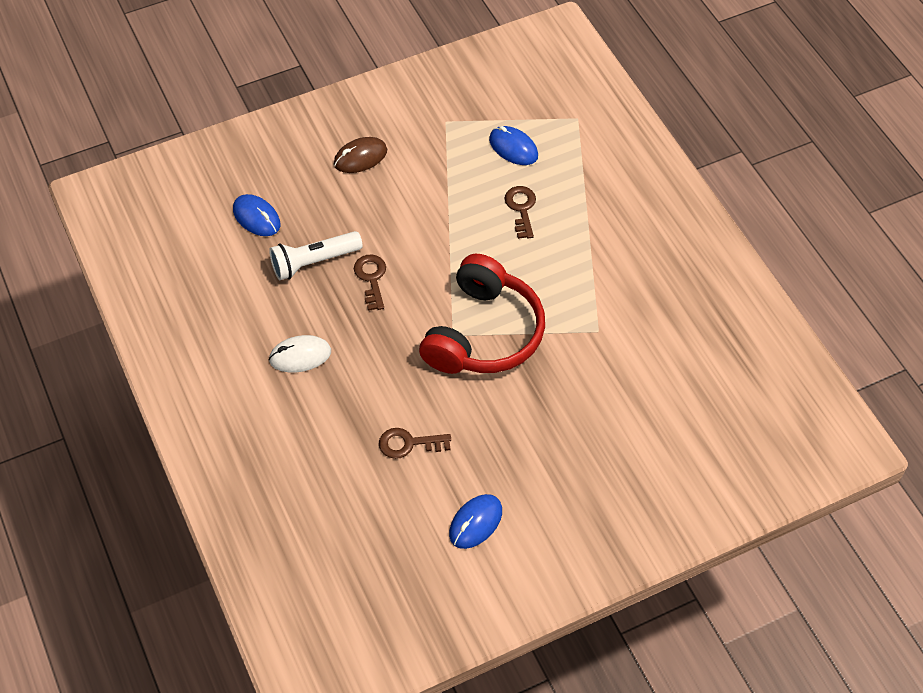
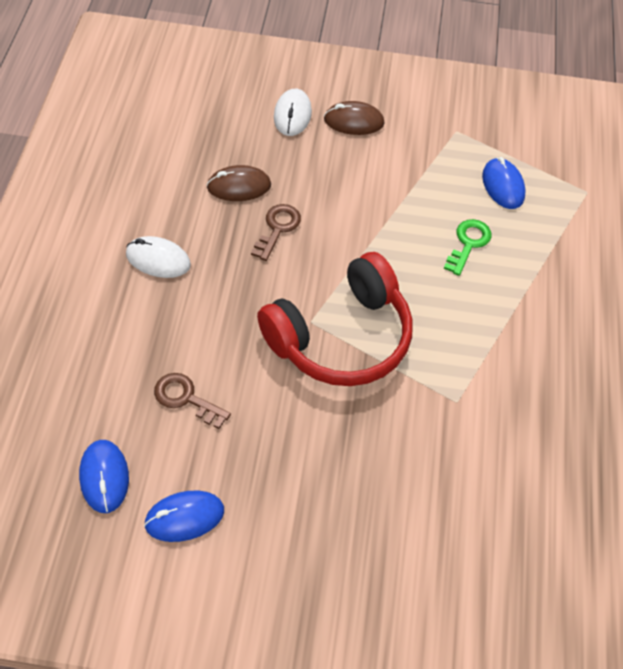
camera: 30 degrees right, 0 degrees up
blue mouse [233,194,281,236] -> blue mouse moved to [79,440,129,513]
white flashlight [269,231,363,280] -> brown mouse [206,165,271,201]
brown key [504,186,536,239] -> green key [444,219,492,276]
none -> white mouse [274,89,312,136]

